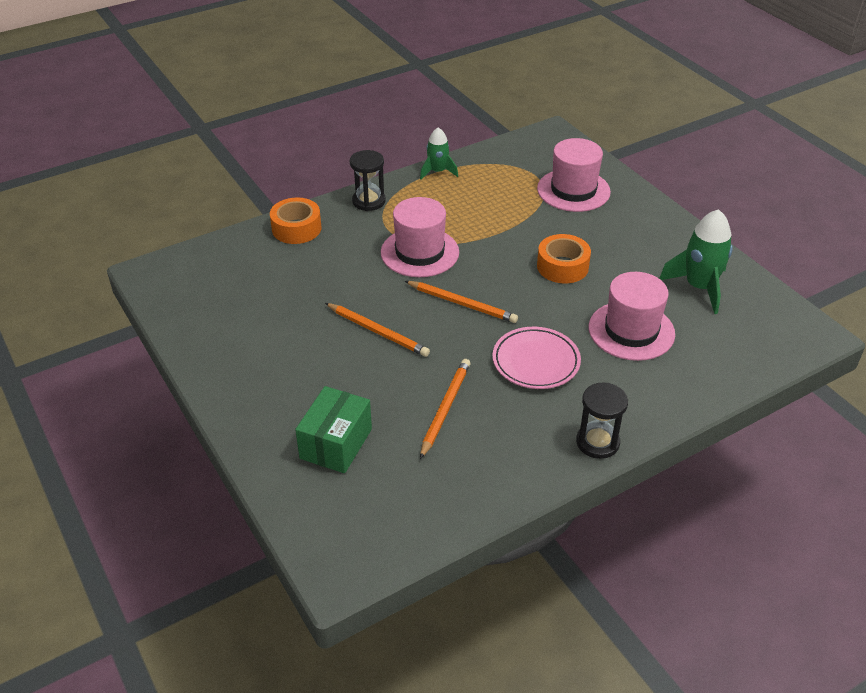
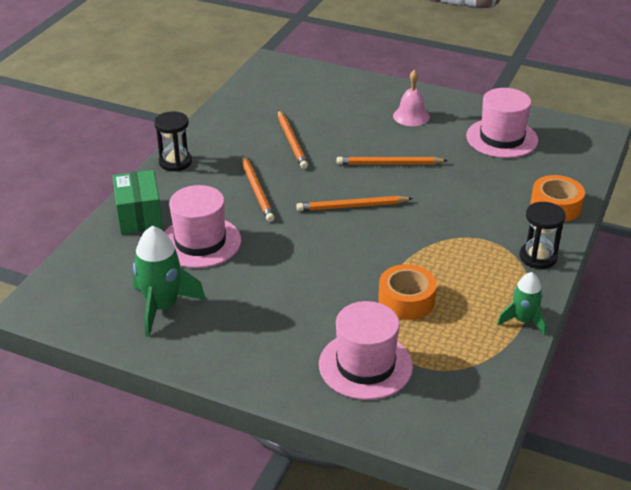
camera: 145 degrees right, 5 degrees down
green box [295,386,372,473] -> green box moved to [113,170,163,234]
pink hat [381,197,459,277] -> pink hat moved to [466,88,538,158]
pink plate [492,327,581,389] -> orange pencil [242,155,275,222]
orange tape [537,234,591,283] -> orange tape moved to [378,264,437,320]
none -> pink bell [393,69,430,126]

